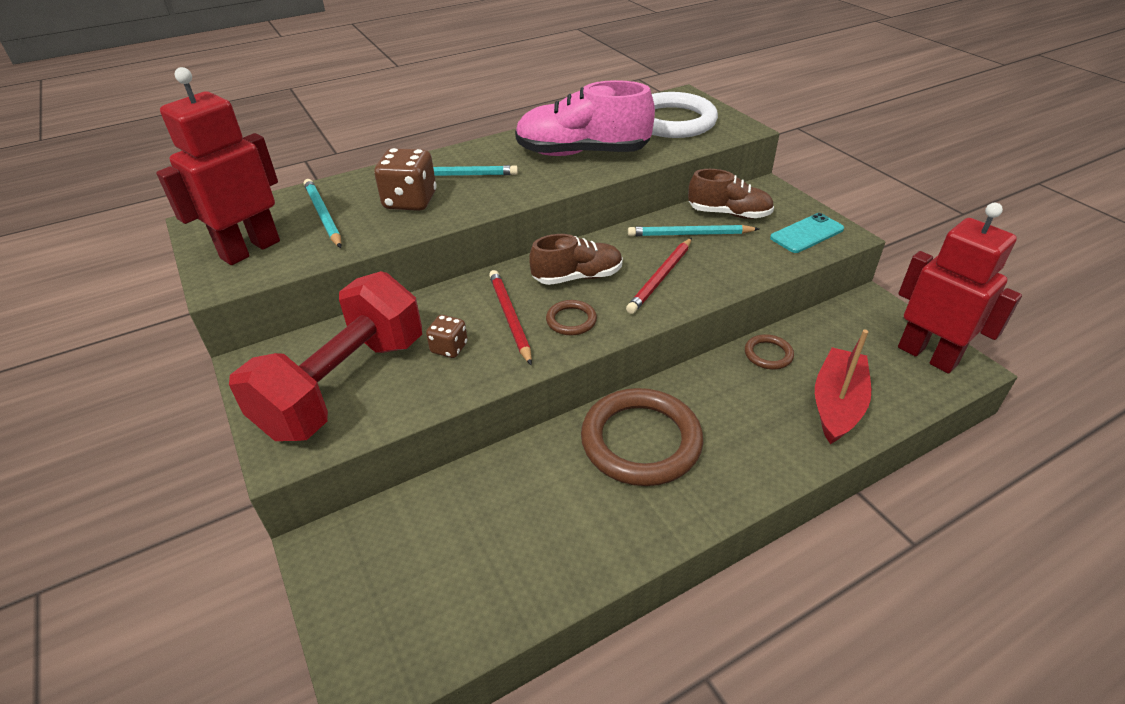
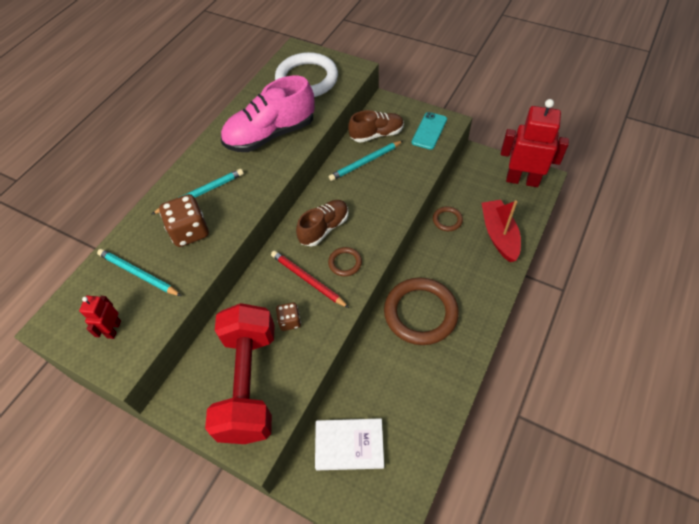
camera: 30 degrees left, 15 degrees up
red robot [156,67,280,265] -> red robot [79,296,121,339], size x0.48
red pencil [626,238,692,314] -> none
none -> white book [315,418,384,470]

